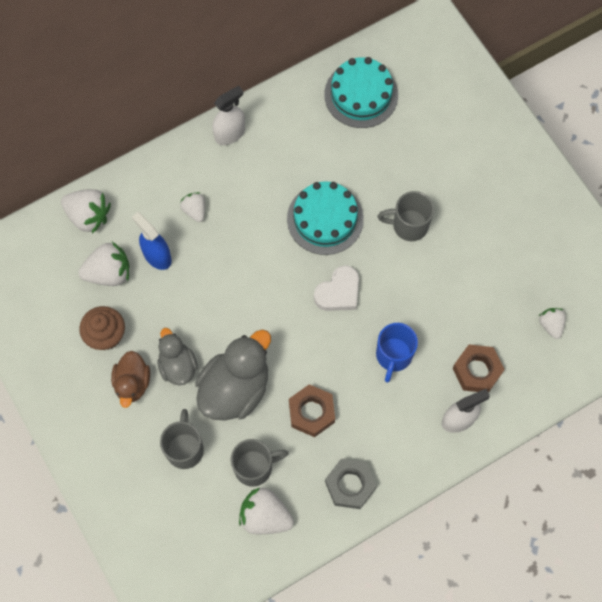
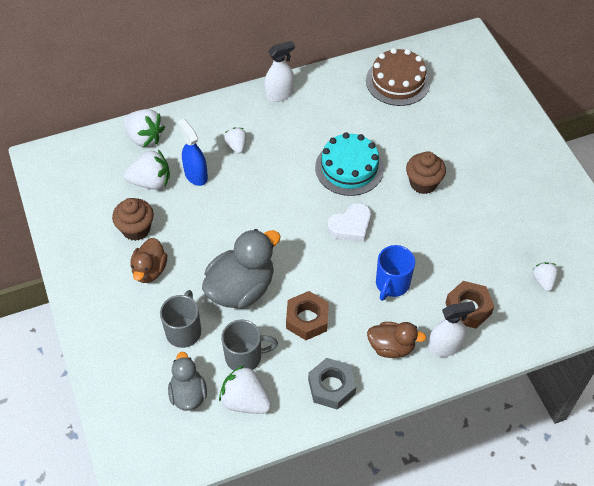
camera: 10 degrees right, 15 degrees down
grey duck [157,328,198,385] -> grey duck moved to [168,352,207,411]
turquoise cake [324,57,398,128] -> brown cake [366,48,430,106]
grey mug [378,191,434,241] -> brown cupcake [406,151,446,194]
none -> brown duck [367,322,426,358]

